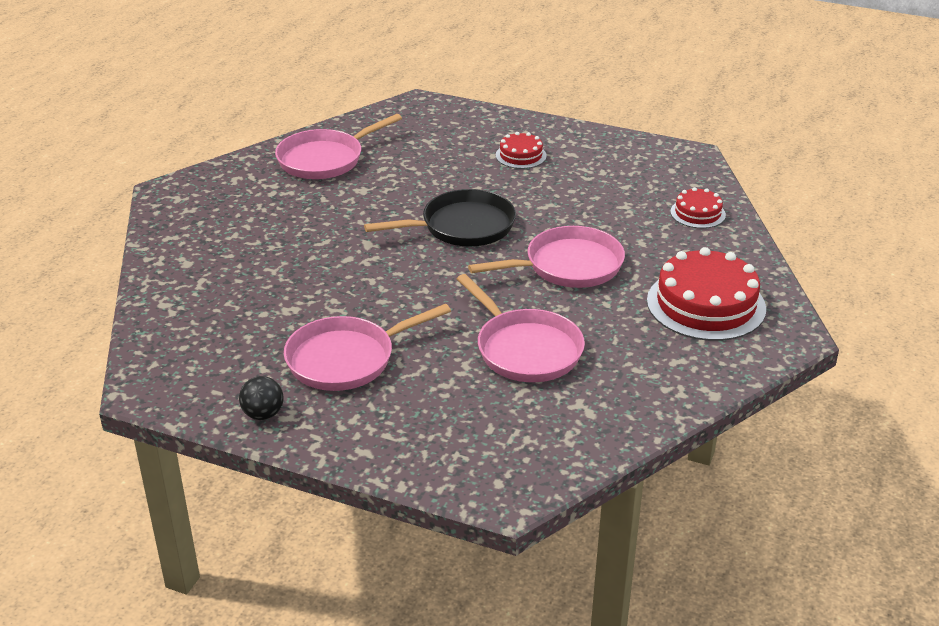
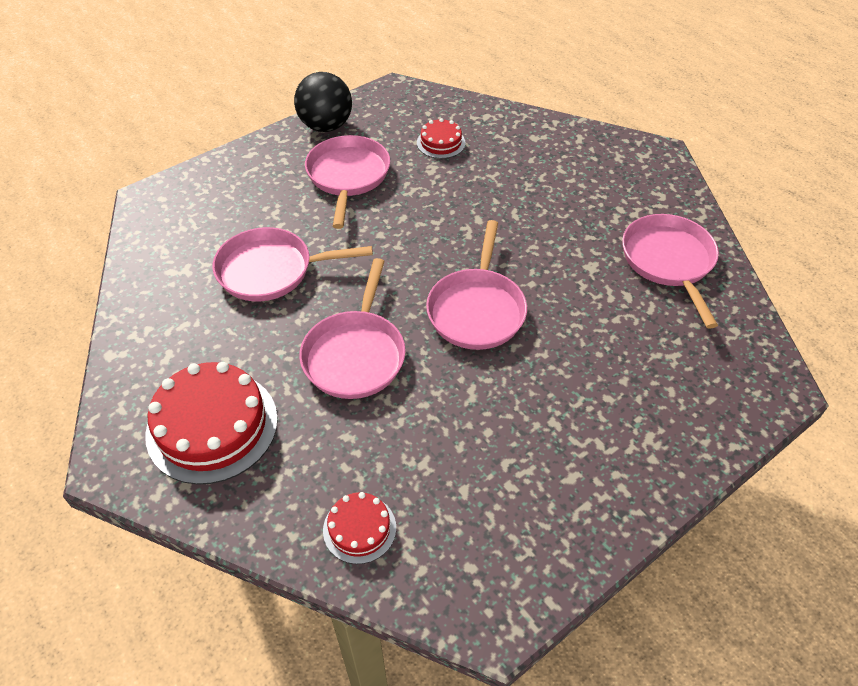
camera: 120 degrees right, 15 degrees up
black ball [239,376,283,420] -> black ball [294,72,352,132], size x1.82
black pan [364,189,516,247] -> pink pan [426,220,527,350]
red cake [496,132,547,169] -> red cake moved to [417,118,466,159]

